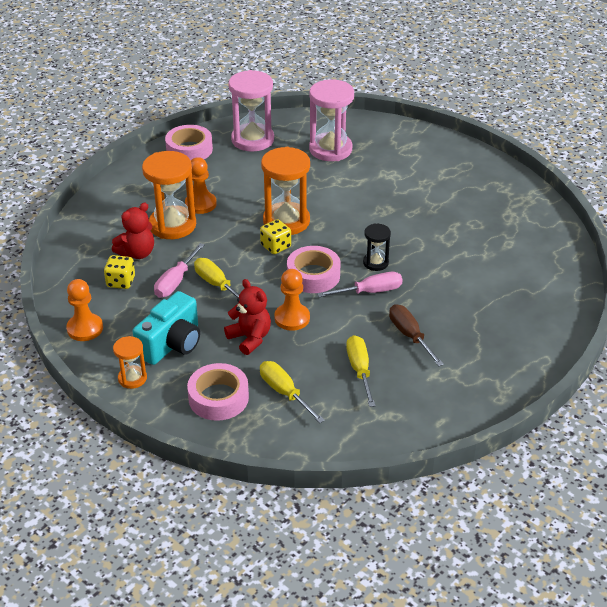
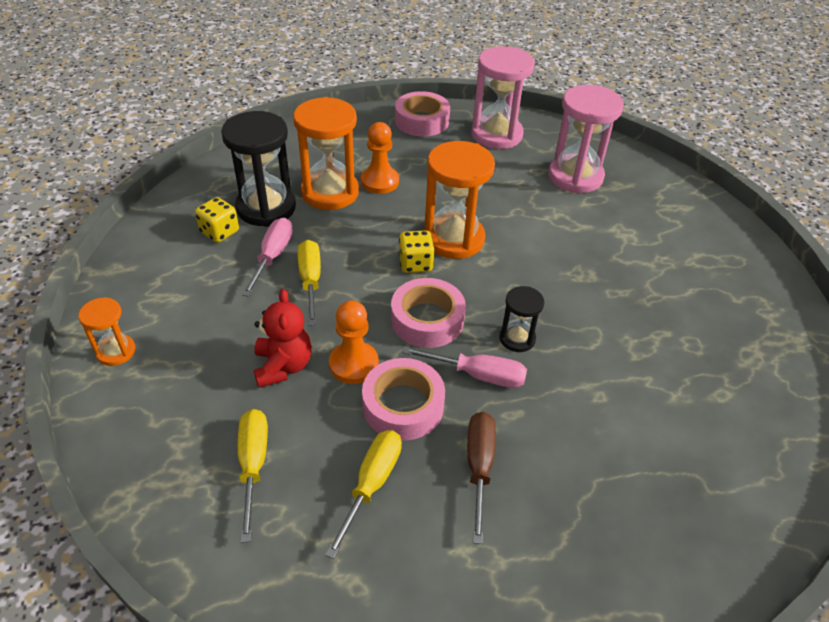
camera: 30 degrees right, 5 degrees up
orange pawn [66,279,103,341] -> none
red teddy bear [112,203,154,259] -> black hourglass [221,111,296,227]
turquoise camera [132,291,200,365] -> none
pink screwdriver [154,243,205,298] -> pink screwdriver turned 135 degrees clockwise [242,218,293,297]
pink tape [187,363,249,421] -> pink tape moved to [362,358,445,441]

